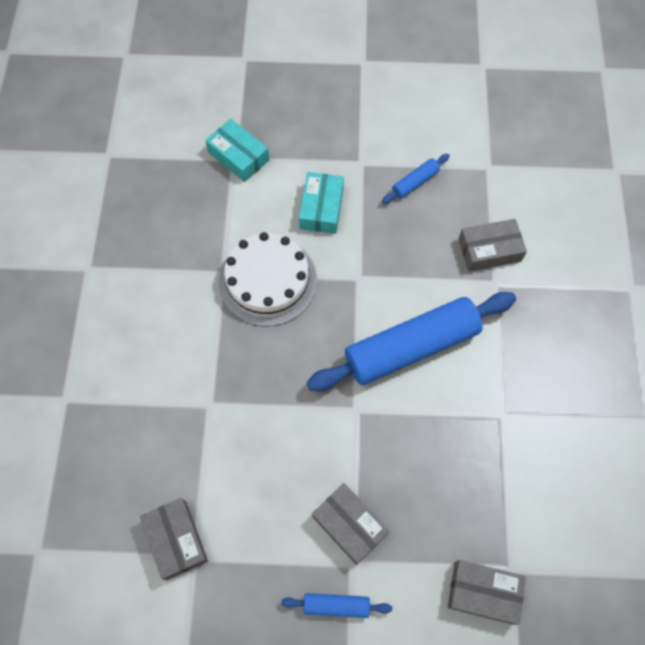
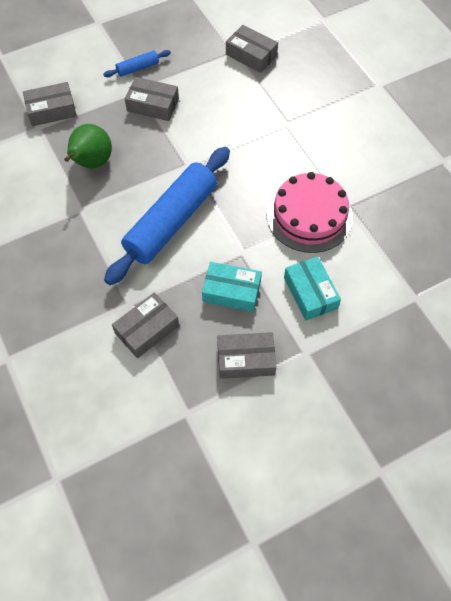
camera: 150 degrees right, 5 degrees down
turquoise box [205,119,270,182] -> turquoise box moved to [202,262,262,312]
white cake [219,232,317,327] -> pink cake [267,172,353,253]
blue rolling pin [382,154,450,204] -> grey box [217,332,277,379]
none -> green pear [64,124,112,168]

